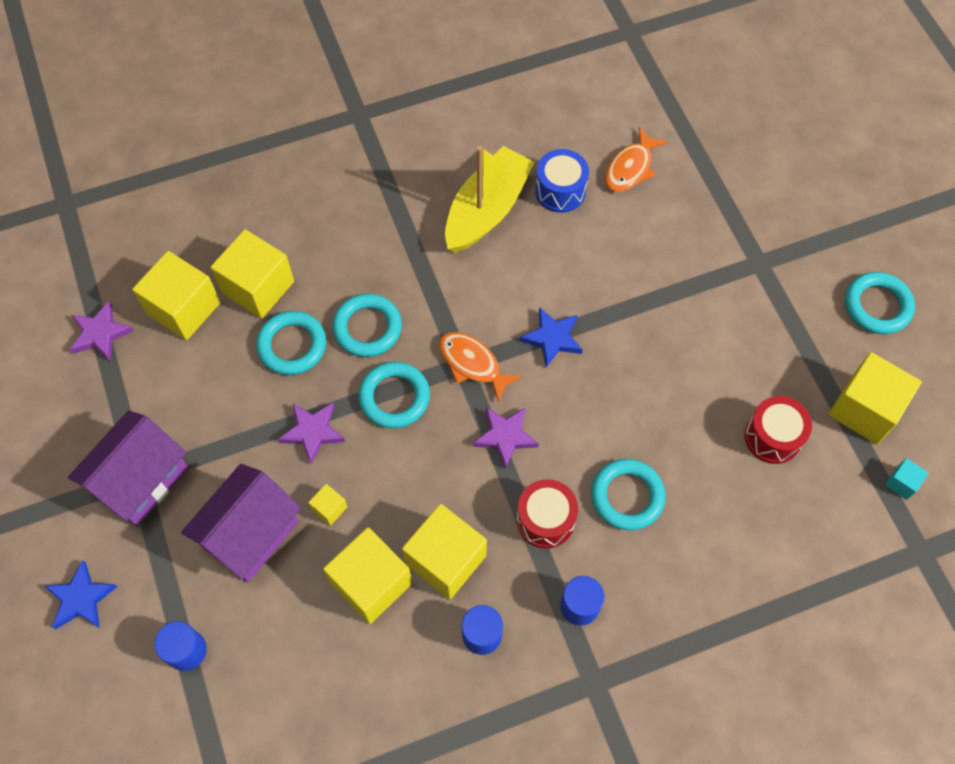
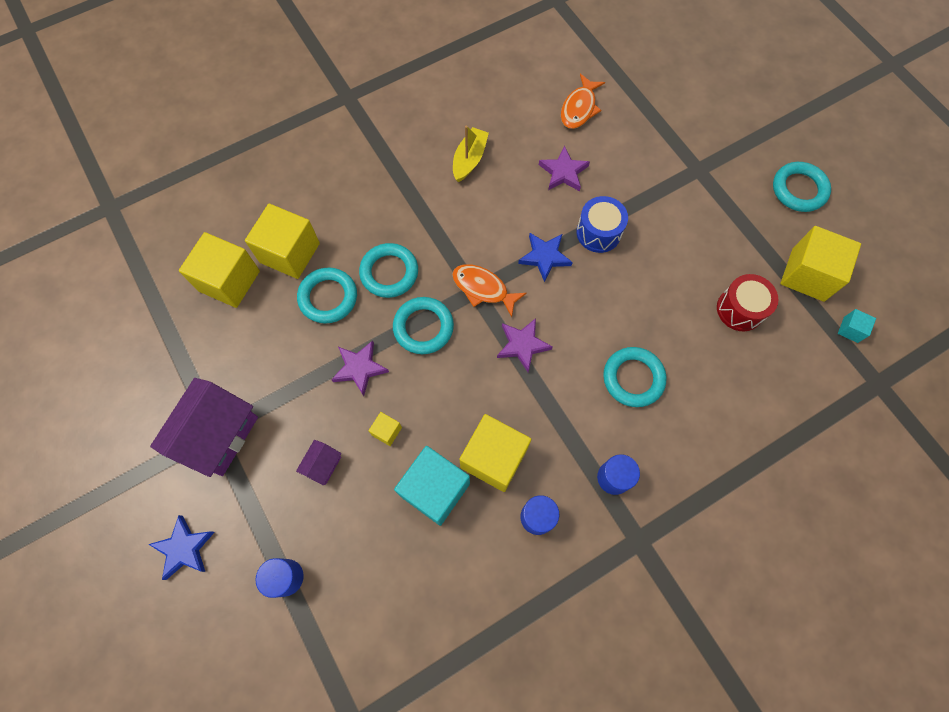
camera: 10 degrees left, 5 degrees up
purple star [70,301,134,361] -> purple star moved to [539,146,590,191]
purple house [181,464,301,582] -> purple house [296,440,341,485], size x0.46
yellow cube [323,527,413,624] -> turquoise cube [394,446,470,526]
yellow boat [445,146,535,253] -> yellow boat [453,126,489,182], size x0.58
red drum [517,479,578,548] -> none
blue drum [535,149,589,213] -> blue drum moved to [576,196,628,253]

